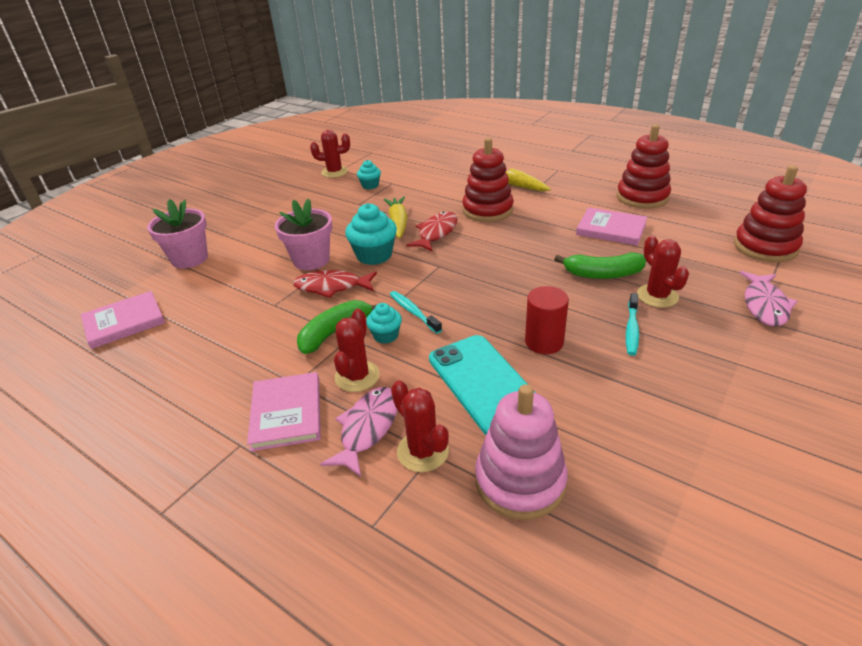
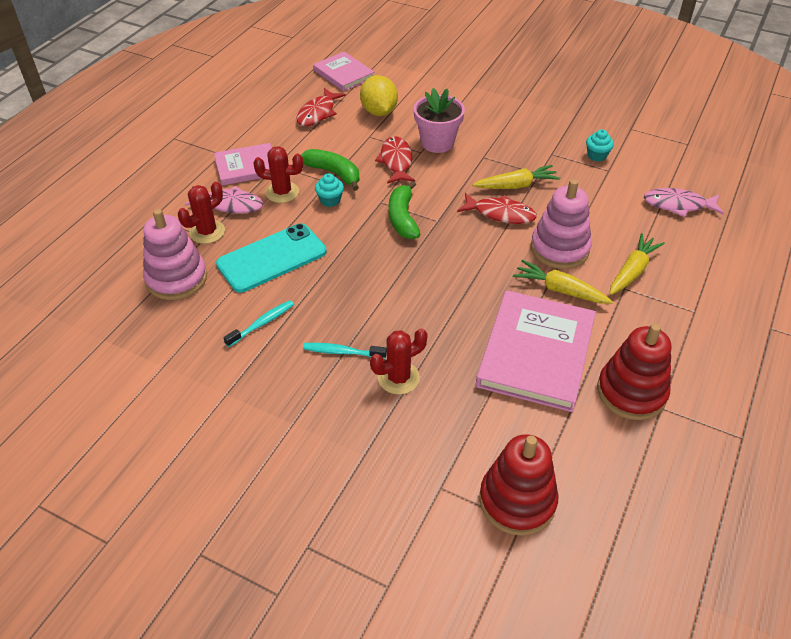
camera: 80 degrees right, 10 degrees up
pink flower pot [147,199,208,269] -> none
red cactus [310,130,350,178] -> none
turquoise cupcake [345,203,397,265] -> none
turquoise toothbrush [390,291,442,334] -> turquoise toothbrush moved to [224,300,294,347]
red stacking toy [462,138,514,222] -> pink stacking toy [531,179,592,269]
red cylinder [525,286,569,354] -> none
green banana [554,252,646,279] -> green banana moved to [389,181,420,239]
pink book [576,207,647,245] -> pink book [476,290,596,412], size x1.68
pink fish [740,271,797,327] -> pink fish moved to [644,188,724,217]
none -> red fish [296,88,346,126]
none -> yellow lemon [360,75,398,116]
none -> yellow carrot [513,260,613,304]

